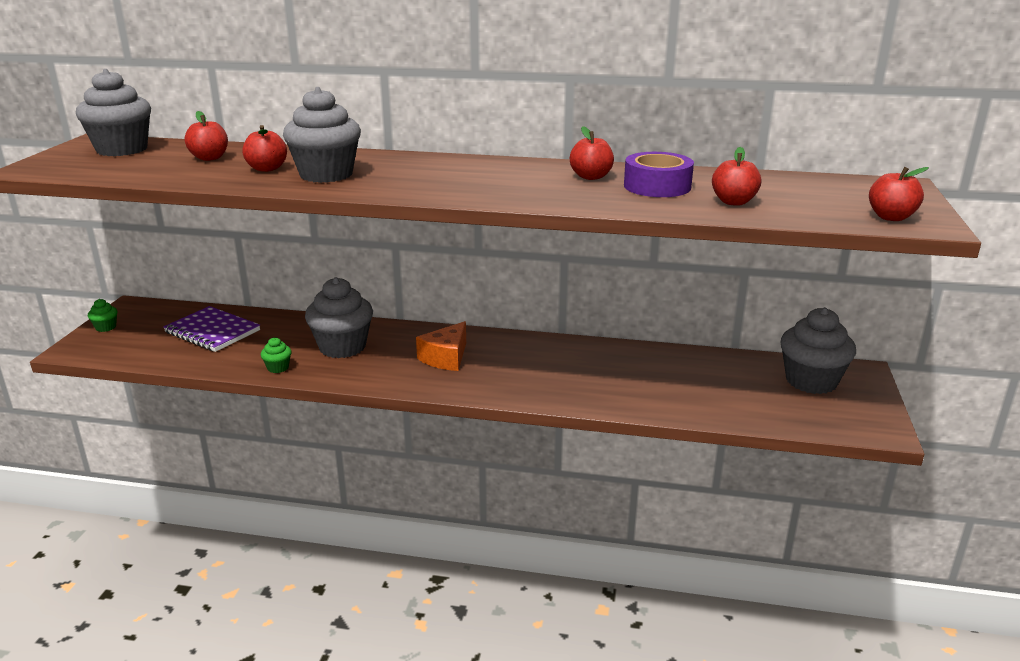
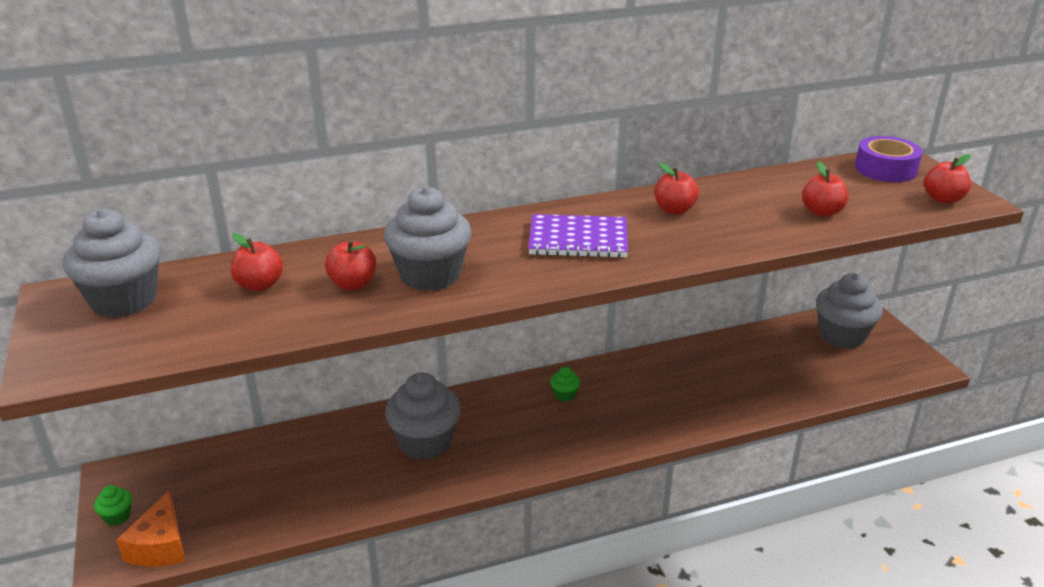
camera: 30 degrees left, 5 degrees up
purple notebook [163,306,260,352] -> purple notebook moved to [528,214,628,258]
green cupcake [261,337,292,373] -> green cupcake moved to [550,367,580,402]
orange cheese [416,321,466,371] -> orange cheese moved to [116,491,185,566]
purple tape [624,152,694,197] -> purple tape moved to [855,136,923,182]

